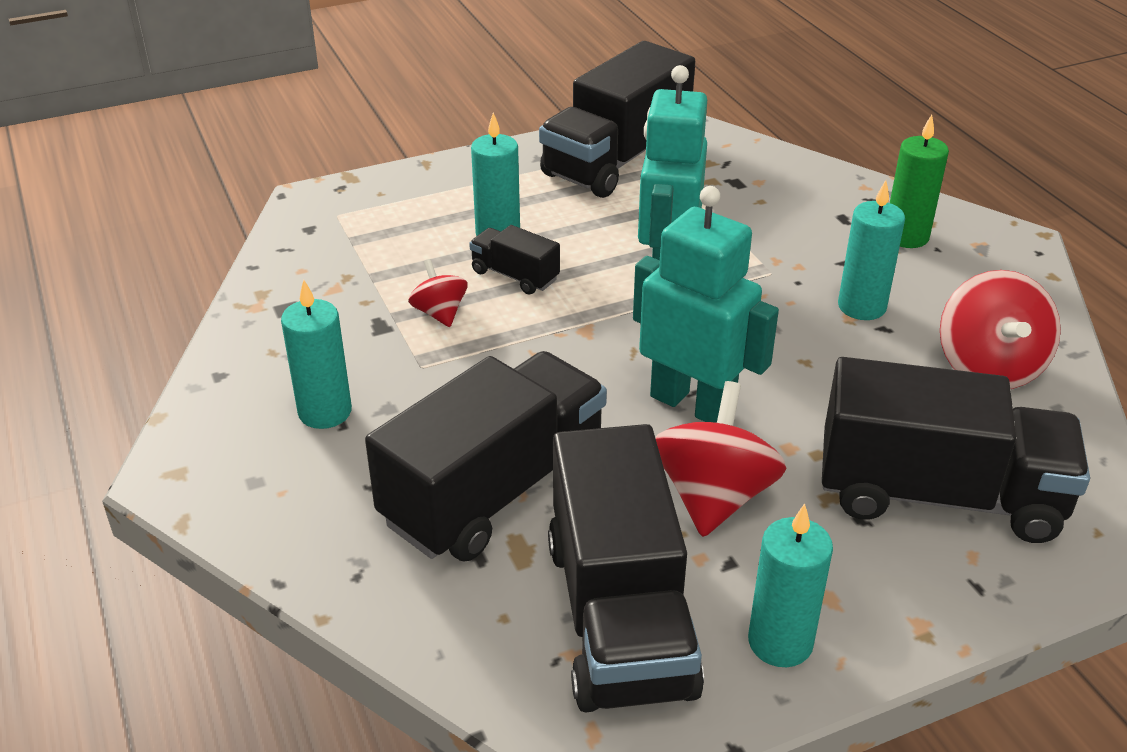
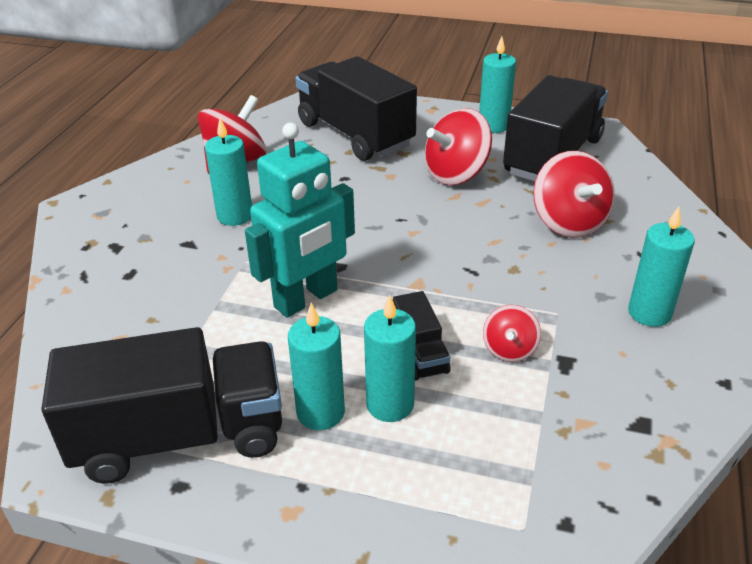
camera: 140 degrees left, 0 degrees up
black truck [365,351,607,561] -> red spinning top [533,151,615,238]
turquoise robot [633,186,779,423] -> none
green candle [890,115,949,248] -> none
none -> turquoise candle [288,303,345,430]

